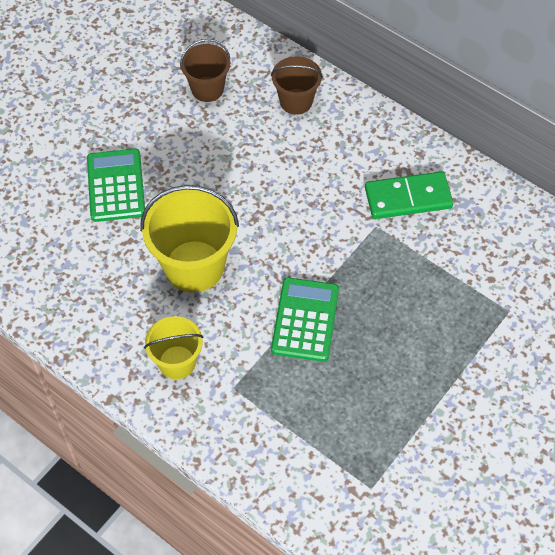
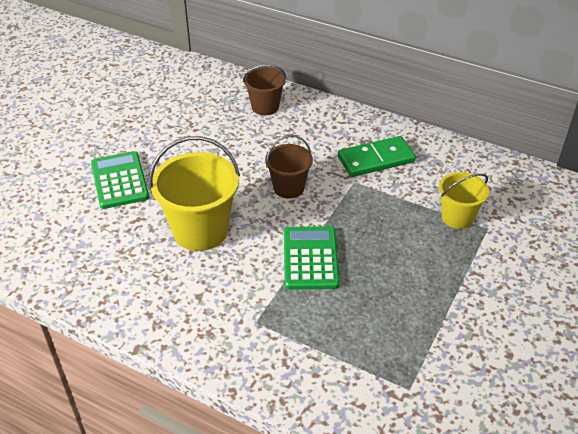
camera: 10 degrees left, 15 degrees down
yellow bucket [144,316,203,379] -> yellow bucket moved to [439,172,489,229]
brown bucket [180,39,231,102] -> brown bucket moved to [265,135,313,199]

